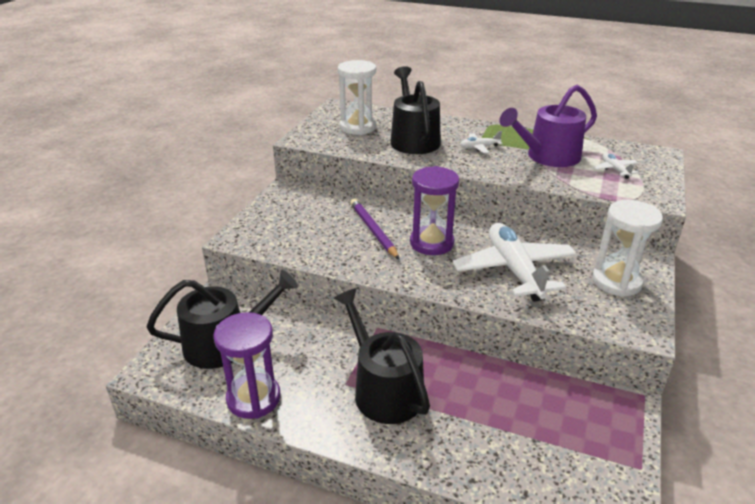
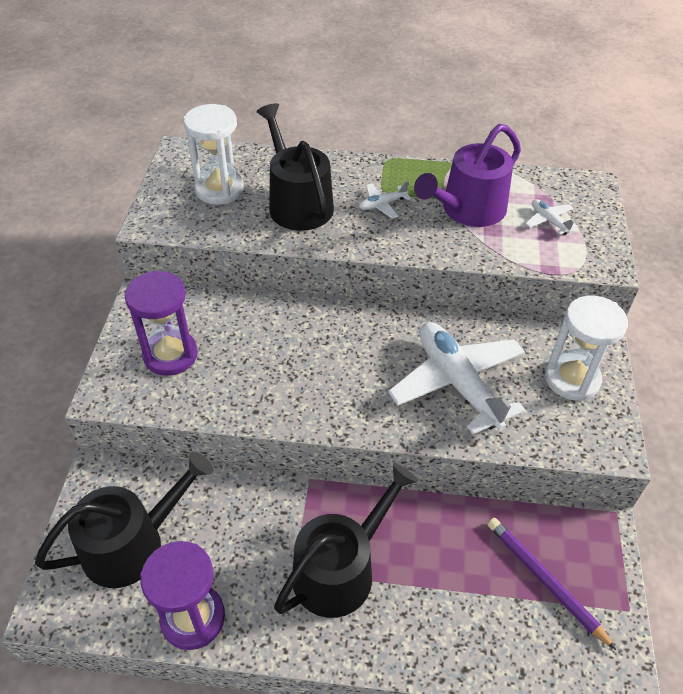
camera: 15 degrees left, 15 degrees up
black watering can [334,288,430,424] -> black watering can turned 90 degrees clockwise [274,463,418,618]
purple pencil [350,199,399,259] -> purple pencil moved to [487,518,616,650]
purple hourglass [410,166,459,255] -> purple hourglass moved to [125,270,198,376]

